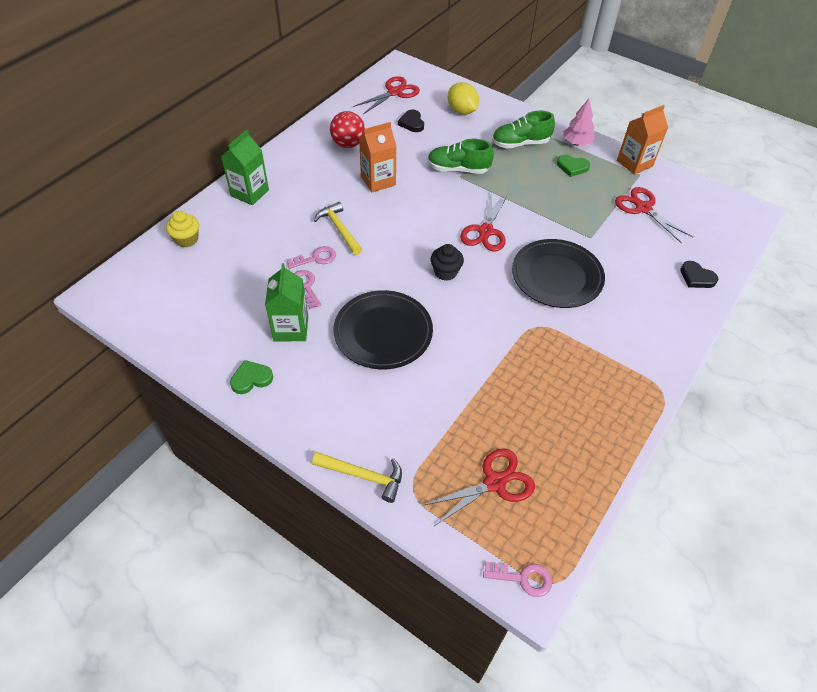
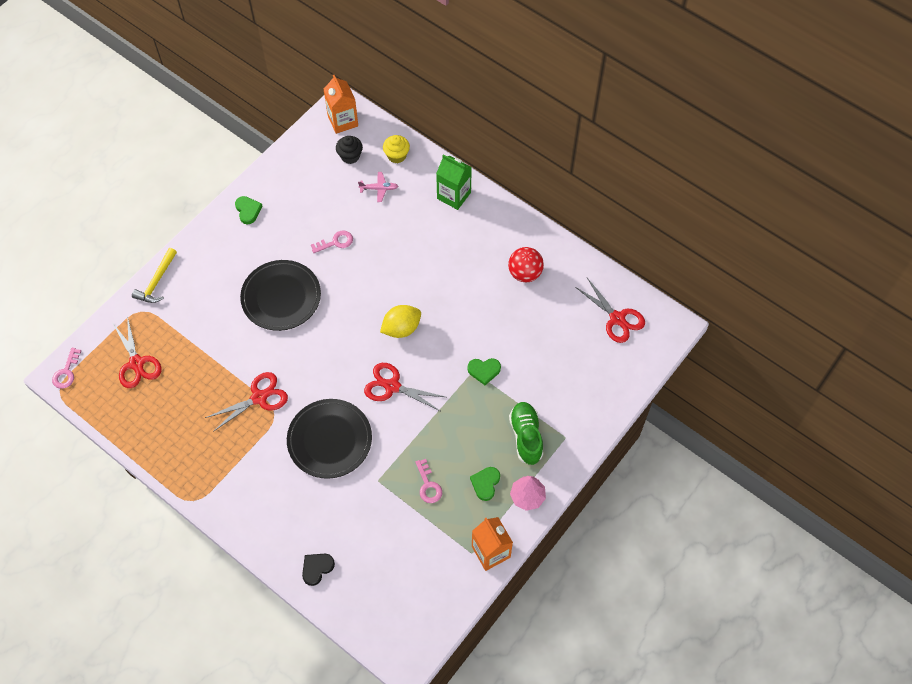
camera: 95 degrees right, 10 degrees up
green carton [265,263,308,341] -> none
pink key [287,246,336,269] -> pink key moved to [415,459,442,503]
yellow hammer [314,202,362,255] -> none
orange carton [359,122,396,192] -> orange carton moved to [324,75,358,134]
black heart [398,110,424,132] -> none
green shoe [427,139,494,174] -> green heart [467,358,501,385]
black cupcake [431,244,464,281] -> black cupcake moved to [336,136,363,164]
yellow lemon [448,82,479,115] -> yellow lemon moved to [380,305,421,338]
red scissors [615,187,693,244] -> red scissors moved to [205,372,288,432]
none -> pink plane [358,172,398,202]

